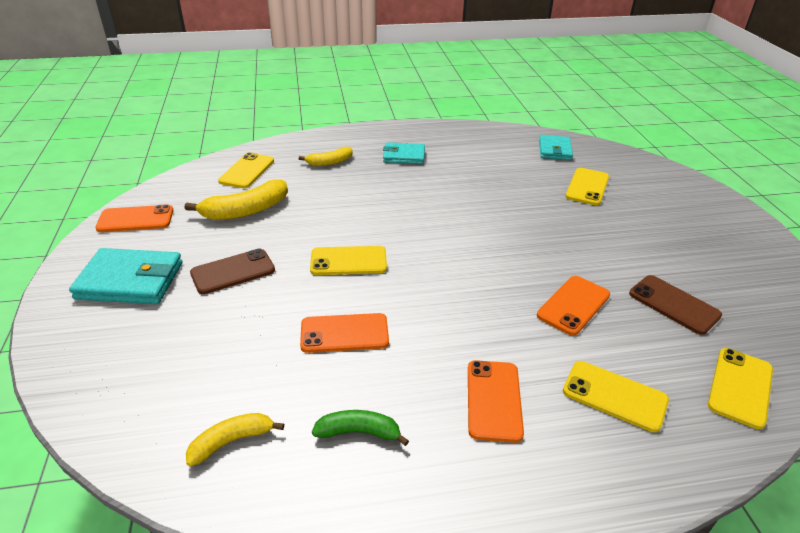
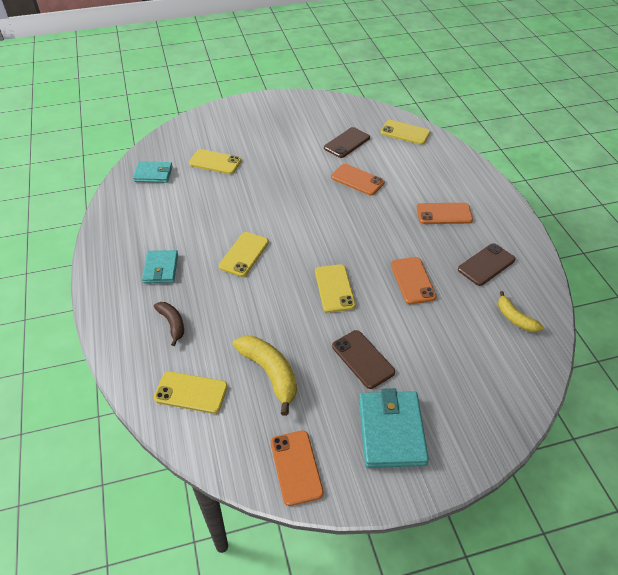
camera: 95 degrees left, 10 degrees up
yellow banana [299,147,353,166] -> brown banana [154,302,184,346]
green banana [312,410,409,446] -> brown phone [458,243,516,286]
yellow phone [563,361,669,432] -> yellow phone moved to [219,232,269,277]

